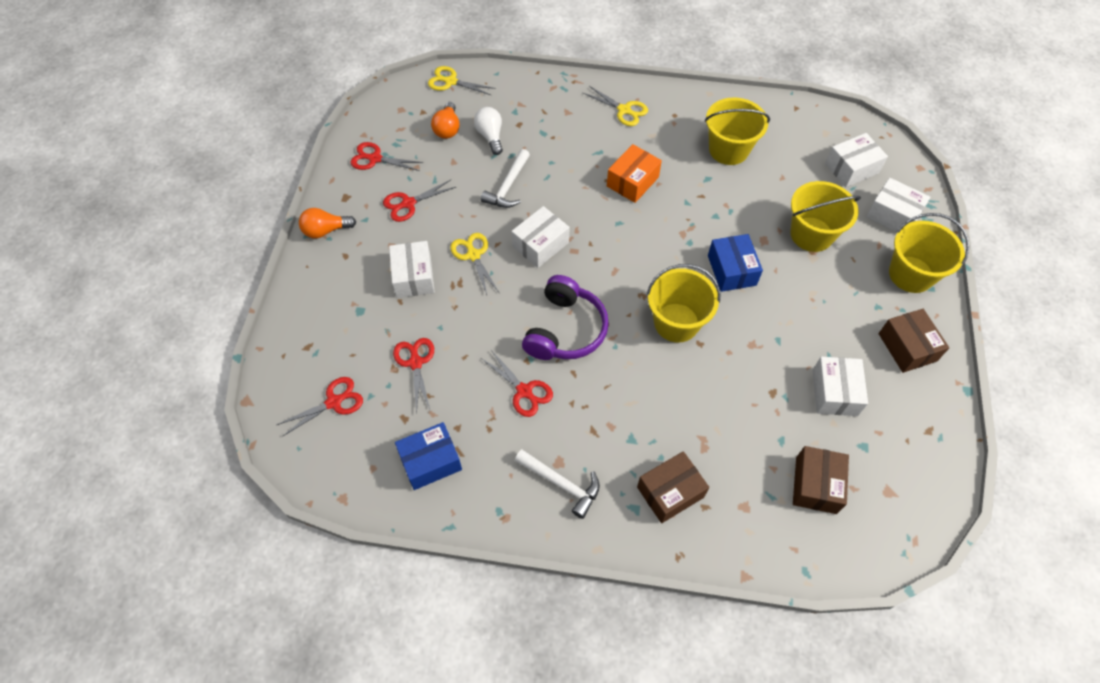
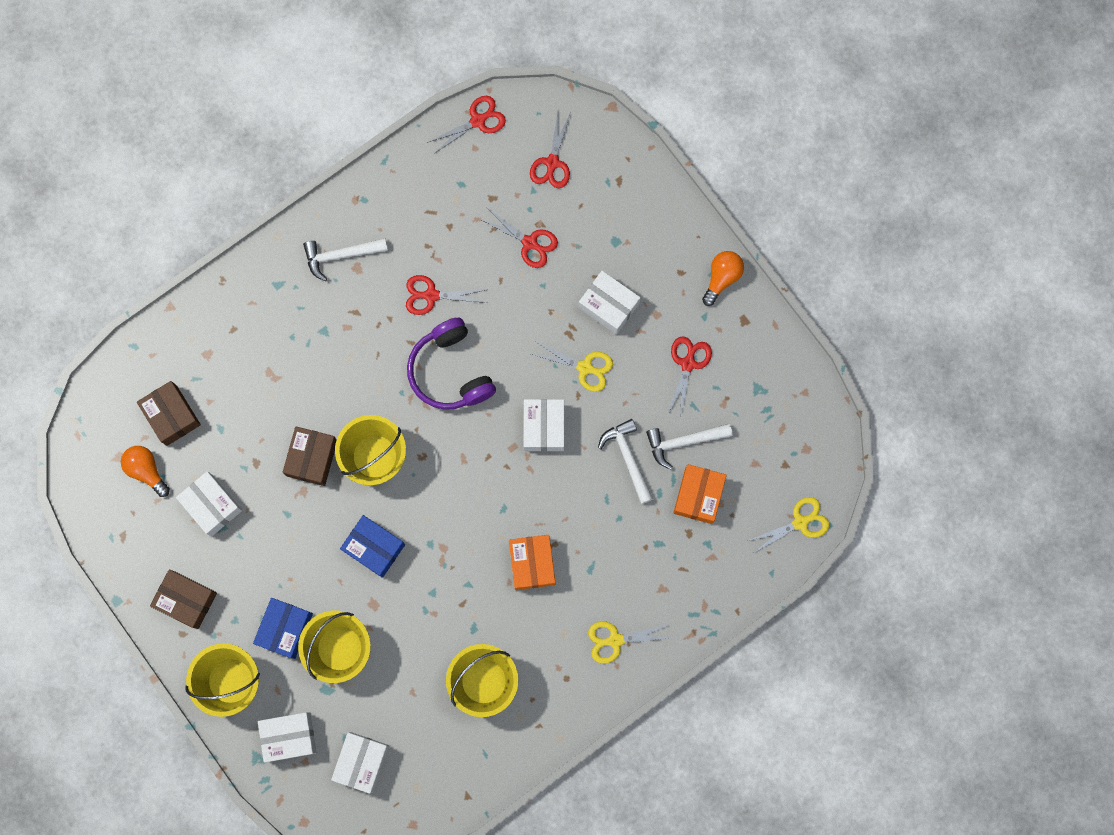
camera: 135 degrees right, 20 degrees up
red scissors [350,142,424,171] -> red scissors moved to [427,96,506,153]
blue box [395,422,462,490] -> blue box moved to [253,598,313,659]
orange light bulb [431,102,460,139] -> orange light bulb moved to [121,446,170,497]
white light bulb [474,107,503,155] -> orange box [674,464,727,524]
brown box [637,451,709,523] -> brown box moved to [283,426,337,486]
none -> white hammer [646,424,733,469]

